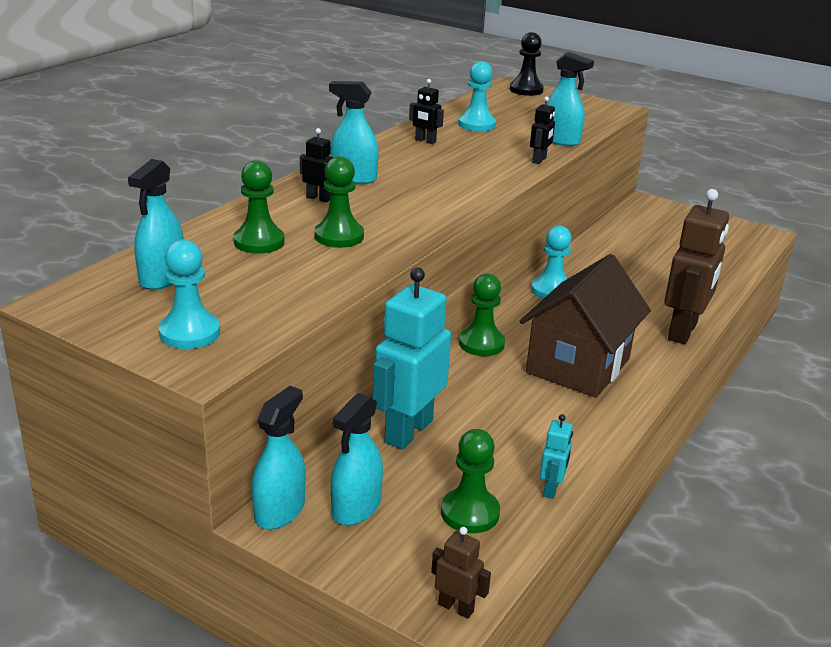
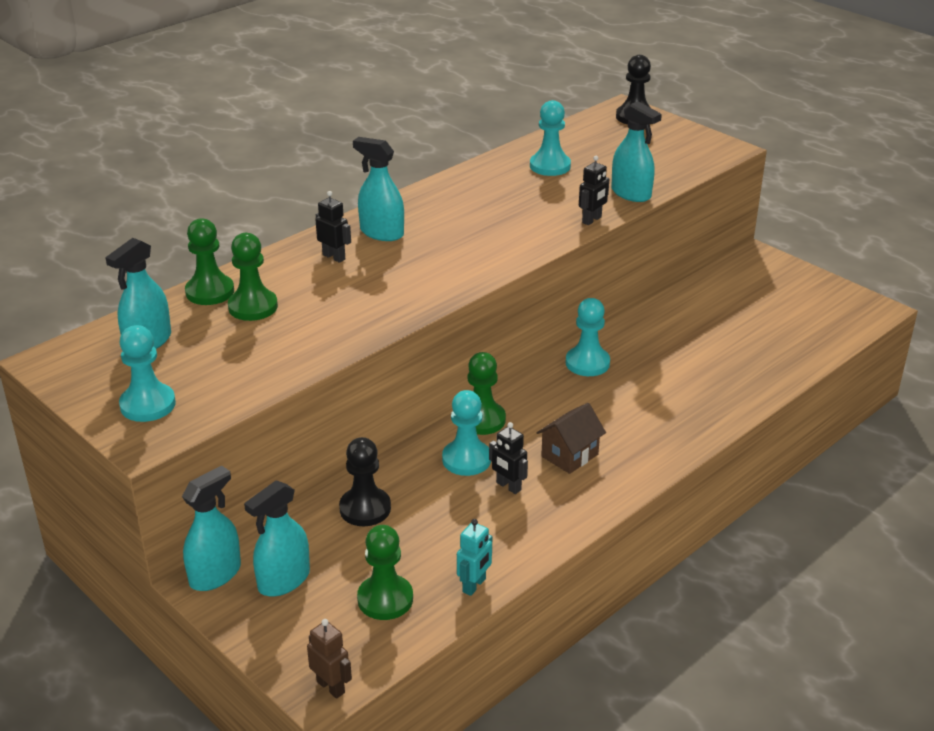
camera: 15 degrees right, 5 degrees up
green pawn [315,156,364,248] -> green pawn moved to [185,218,234,305]
turquoise robot [372,267,451,450] -> black pawn [339,437,391,526]
black robot [409,79,444,144] -> black robot moved to [489,422,528,494]
brown house [520,254,651,398] -> brown house [537,403,606,474], size x0.49
brown robot [664,189,729,344] -> none
none -> turquoise pawn [442,390,491,476]

